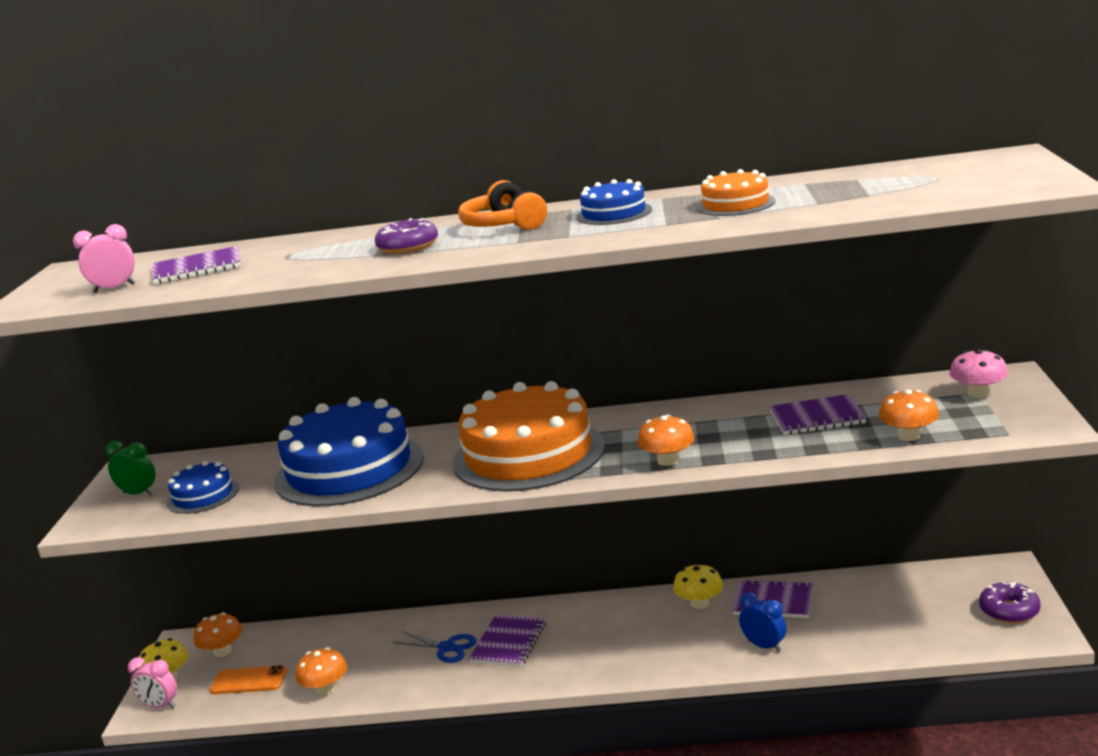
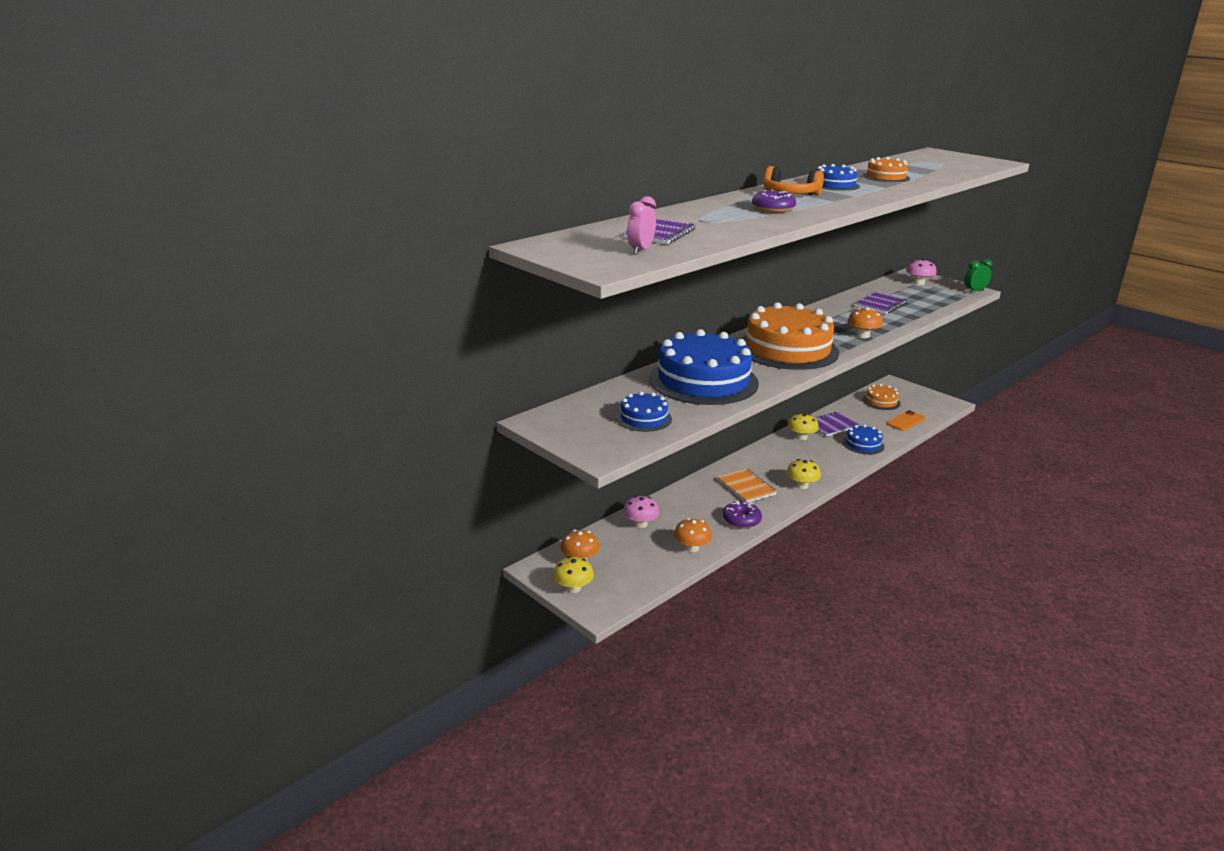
camera: 50 degrees left, 5 degrees up
green clock [105,441,156,496] -> green clock moved to [965,259,992,293]
pink clock [128,657,177,708] -> none
orange phone [210,665,287,694] -> orange phone moved to [886,410,925,431]
blue scissors [393,631,477,663] -> none
purple notebook [469,615,546,667] -> orange notebook [717,469,777,502]
blue clock [739,592,787,652] -> blue cake [843,425,885,454]
orange mushroom [879,390,939,441] -> none
purple donut [979,582,1041,623] -> purple donut moved to [723,501,762,529]
none -> pink mushroom [623,496,660,528]
none -> yellow mushroom [786,459,821,489]
none -> orange cake [862,384,901,410]

